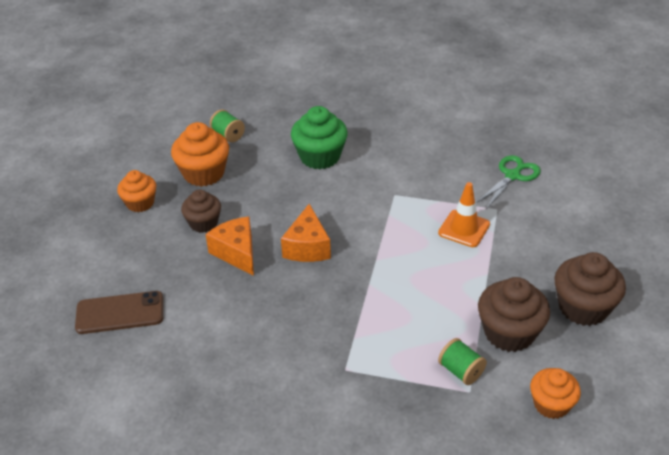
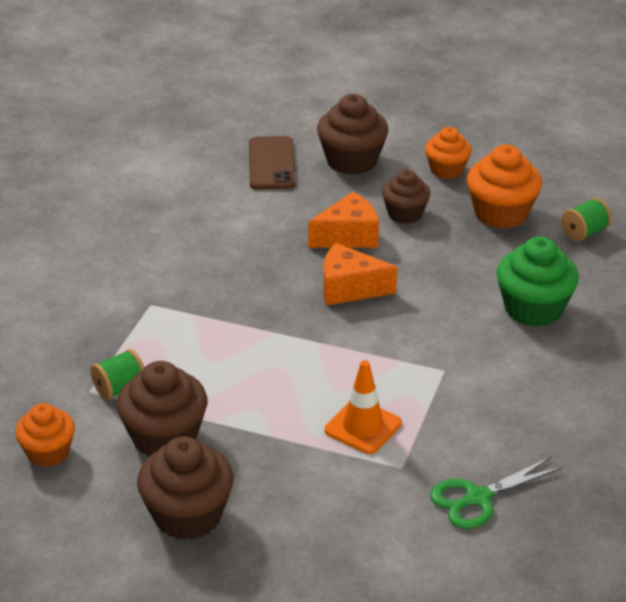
camera: 95 degrees right, 5 degrees down
green scissors [476,155,541,209] -> green scissors turned 105 degrees clockwise [430,457,562,529]
none -> brown cupcake [317,94,389,175]

